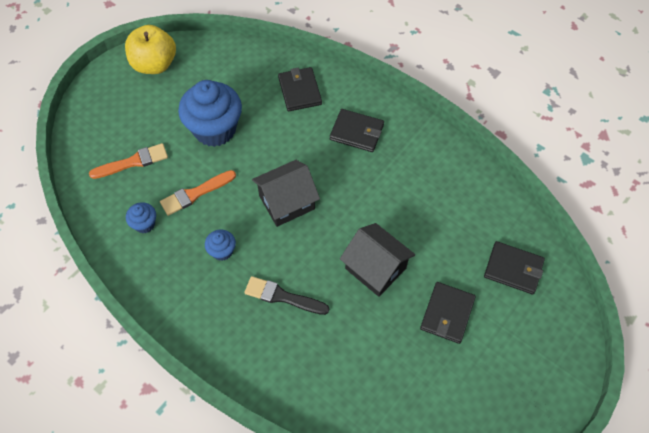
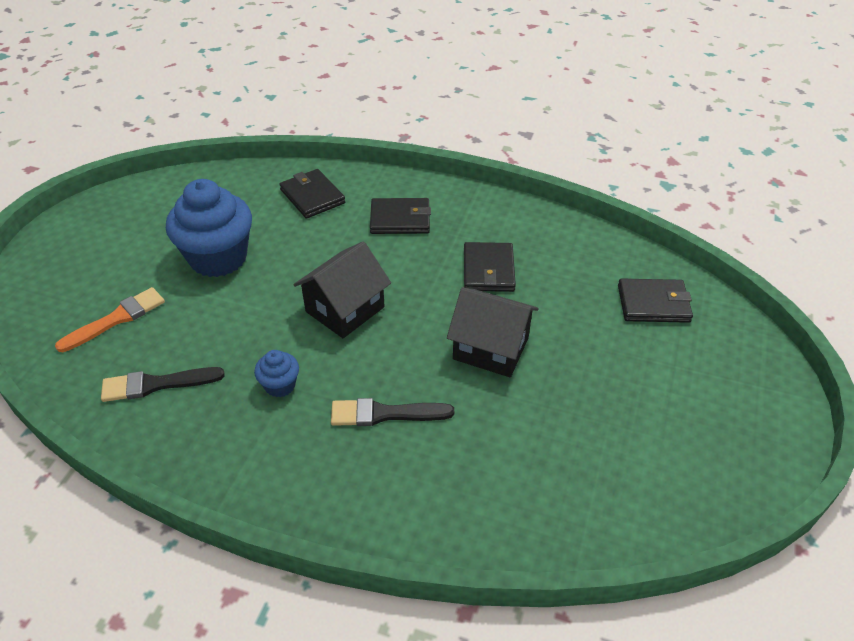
camera: 20 degrees left, 15 degrees down
yellow apple [125,25,176,74] -> none
blue cupcake [126,202,156,233] -> black brush [101,367,225,402]
orange brush [160,170,236,216] -> none
black wallet [420,282,476,344] -> black wallet moved to [464,242,516,292]

